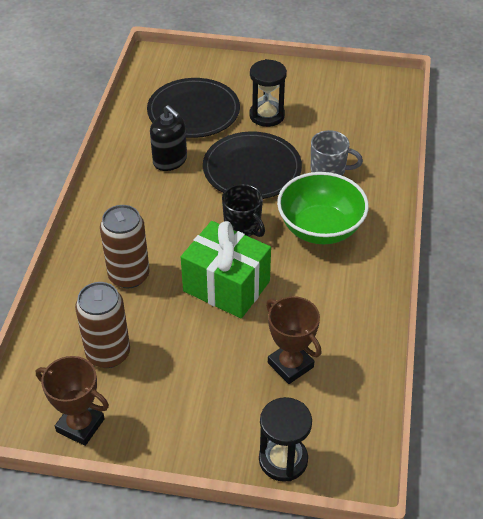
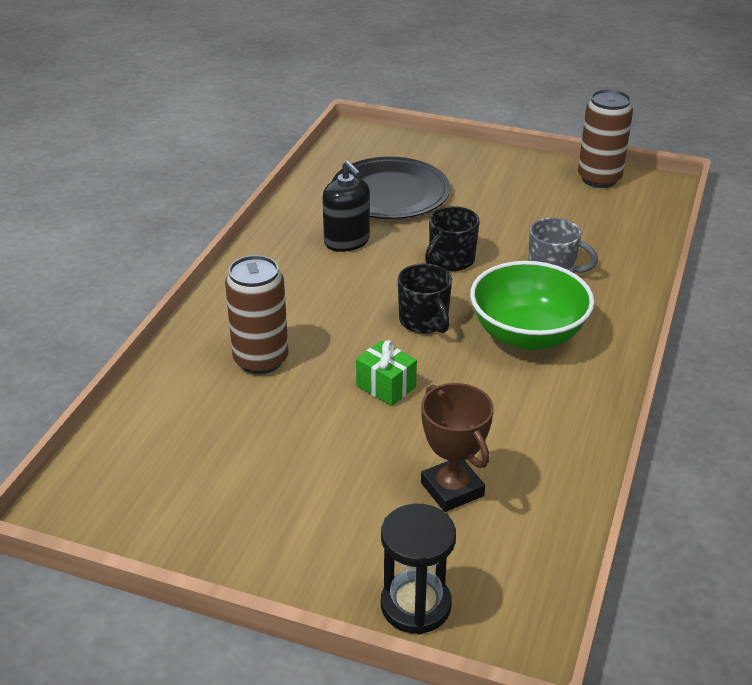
camera: 10 degrees right, 10 degrees down
brown trophy [36,356,109,446] -> none
brown can [75,282,130,368] -> brown can moved to [578,89,633,188]
green gift [181,221,271,319] -> green gift [356,340,417,406], size x0.50
black plate [203,131,302,199] -> black mug [425,206,480,271]
black hourglass [249,59,287,127] -> none

